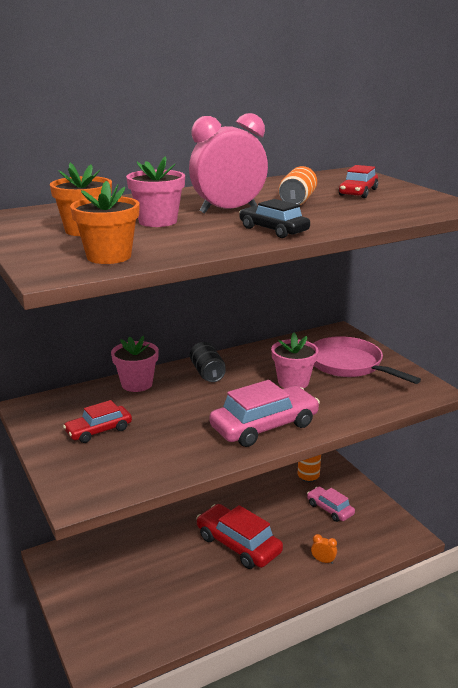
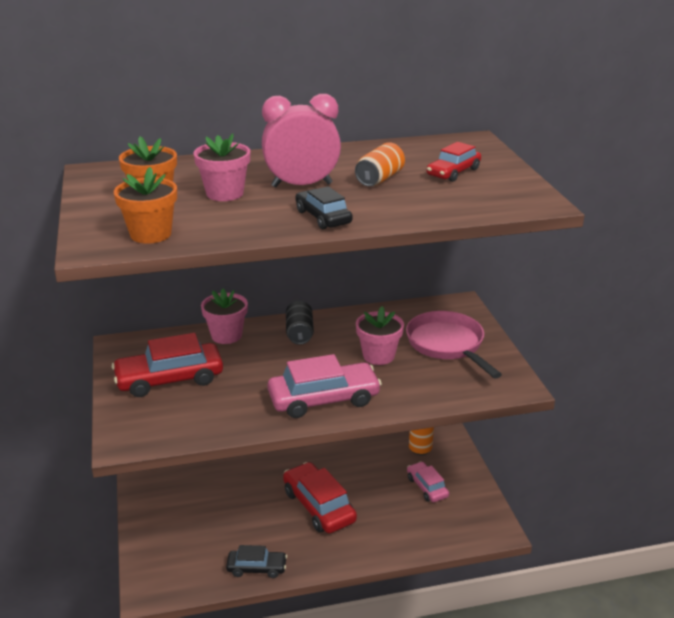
camera: 15 degrees right, 5 degrees up
red car [63,400,132,443] -> red car [112,333,223,397], size x1.70
orange clock [311,534,337,564] -> none
none -> black car [226,545,287,578]

